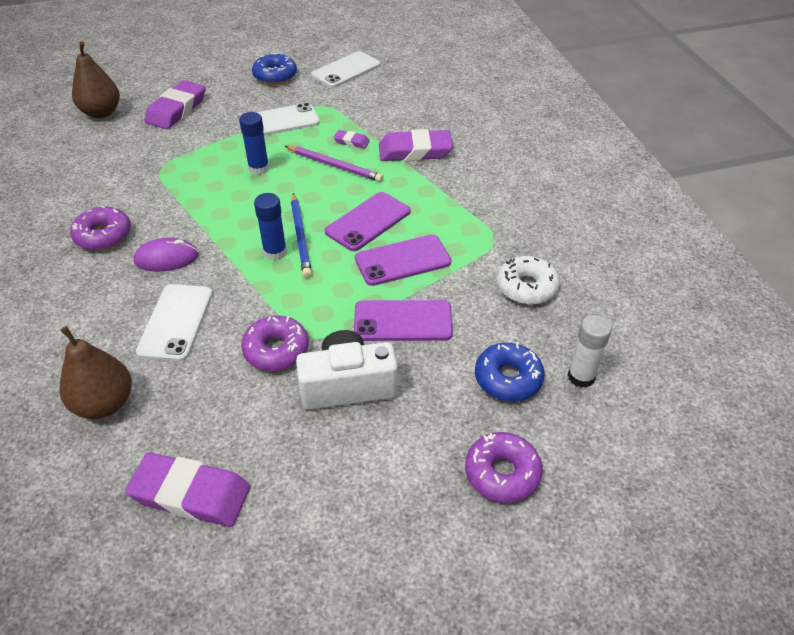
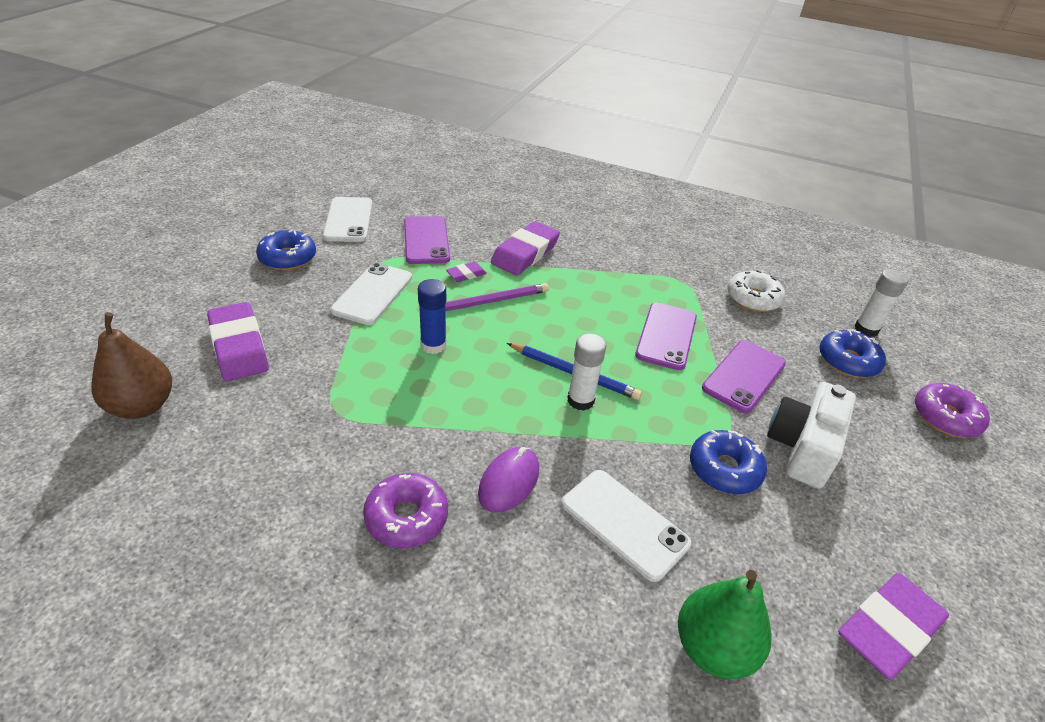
camera: 55 degrees left, 5 degrees down
brown pear [60,326,132,419] -> green pear [678,570,772,679]
purple donut [241,316,309,371] -> blue donut [690,430,767,494]
blue glue stick [254,193,287,261] -> white glue stick [567,333,606,411]
purple phone [325,192,411,251] -> purple phone moved to [404,216,450,264]

